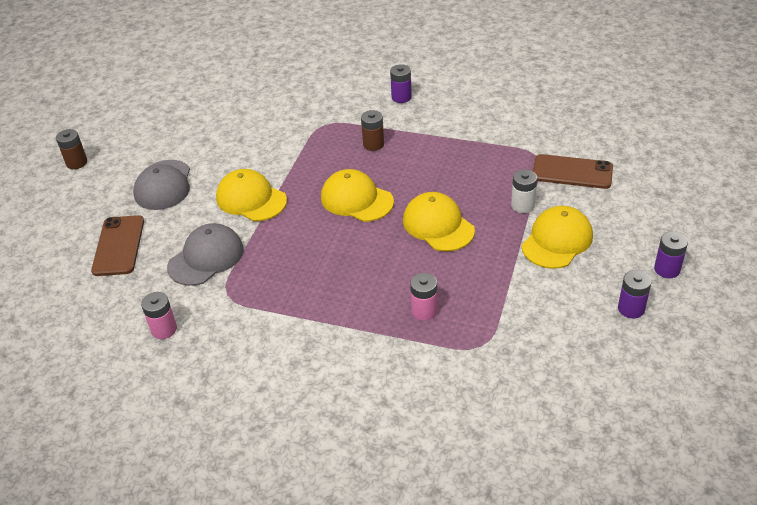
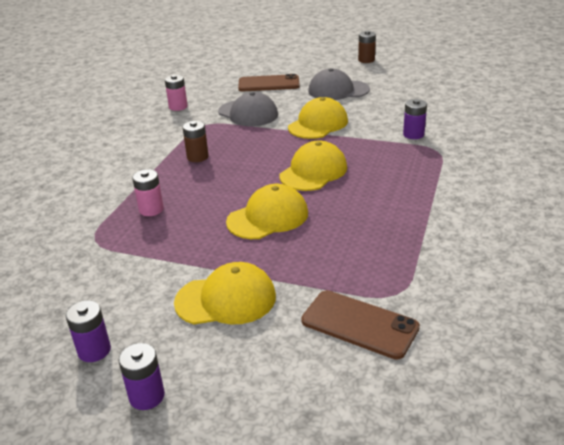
camera: 90 degrees right, 10 degrees down
brown battery [361,110,384,151] -> brown battery moved to [182,121,209,162]
purple battery [390,64,412,103] -> purple battery moved to [403,99,427,139]
white battery [511,169,537,213] -> none
yellow cap [521,206,593,269] -> yellow cap turned 45 degrees counterclockwise [174,262,276,324]
brown phone [533,154,613,189] -> brown phone turned 75 degrees counterclockwise [301,290,420,359]

